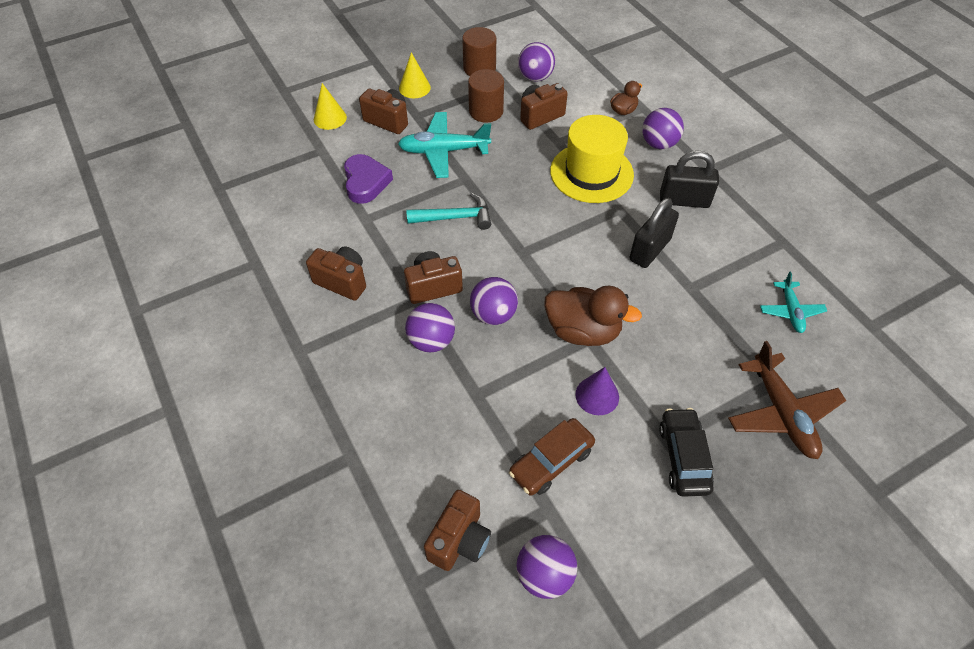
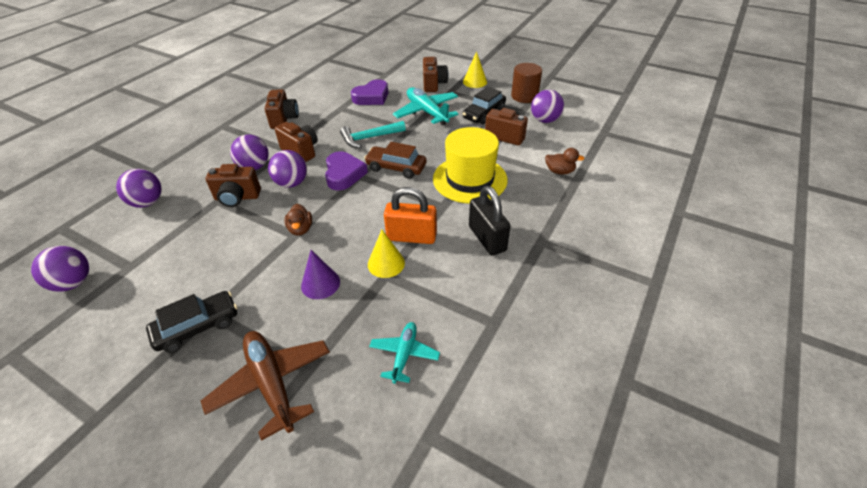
camera: 60 degrees right, 10 degrees down
yellow cone [314,83,347,130] -> yellow cone moved to [368,230,405,278]
turquoise hammer [406,193,491,230] -> turquoise hammer turned 105 degrees clockwise [340,121,406,148]
brown camera [424,490,491,571] -> brown camera moved to [206,164,261,207]
brown cylinder [468,69,504,123] -> black car [462,86,506,124]
brown car [509,418,595,496] -> brown car moved to [364,142,427,179]
brown duck [544,286,642,346] -> brown duck [284,204,312,236], size x0.53
purple cone [575,367,619,415] -> purple cone moved to [301,250,340,299]
black padlock [630,198,679,268] -> orange padlock [384,187,437,244]
purple ball [642,108,684,149] -> purple ball moved to [116,169,162,208]
brown plane [728,341,846,459] -> brown plane turned 105 degrees clockwise [201,331,330,441]
turquoise plane [760,272,827,333] -> turquoise plane turned 135 degrees clockwise [369,322,440,384]
none -> purple heart [325,151,368,190]

